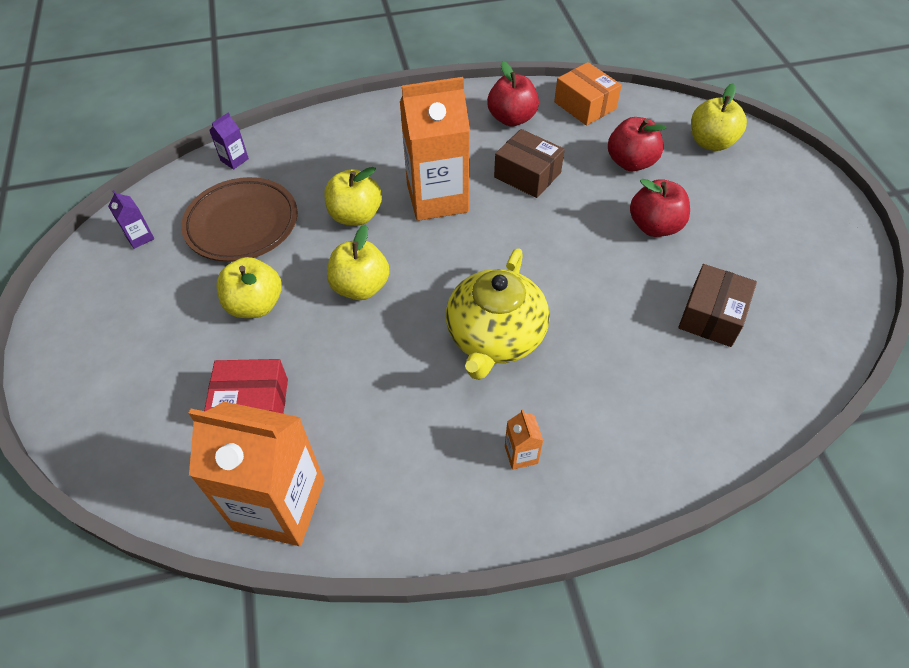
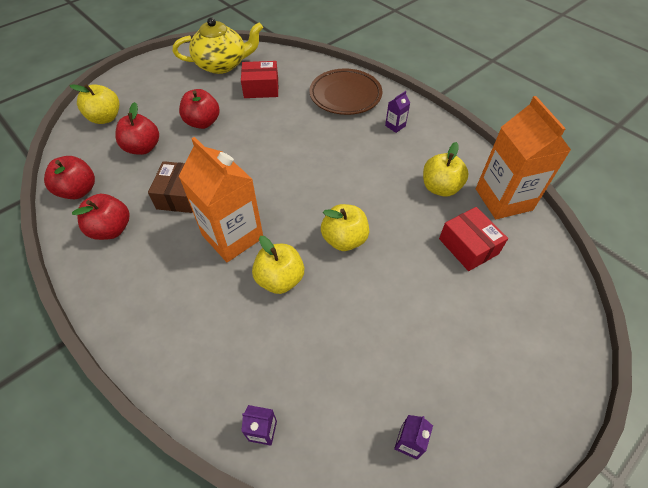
camera: 120 degrees left, 0 degrees up
brown plate [181,177,298,262] -> brown plate moved to [309,69,382,115]
yellow apple [217,257,282,318] -> yellow apple moved to [423,142,469,197]
yellow teapot [446,248,550,380] -> yellow teapot moved to [173,17,263,74]
orange carton [505,409,543,470] -> purple carton [385,91,410,133]
orange box [554,62,622,126] -> red apple [44,156,95,199]
brown box [678,264,757,347] -> red box [241,61,278,98]

